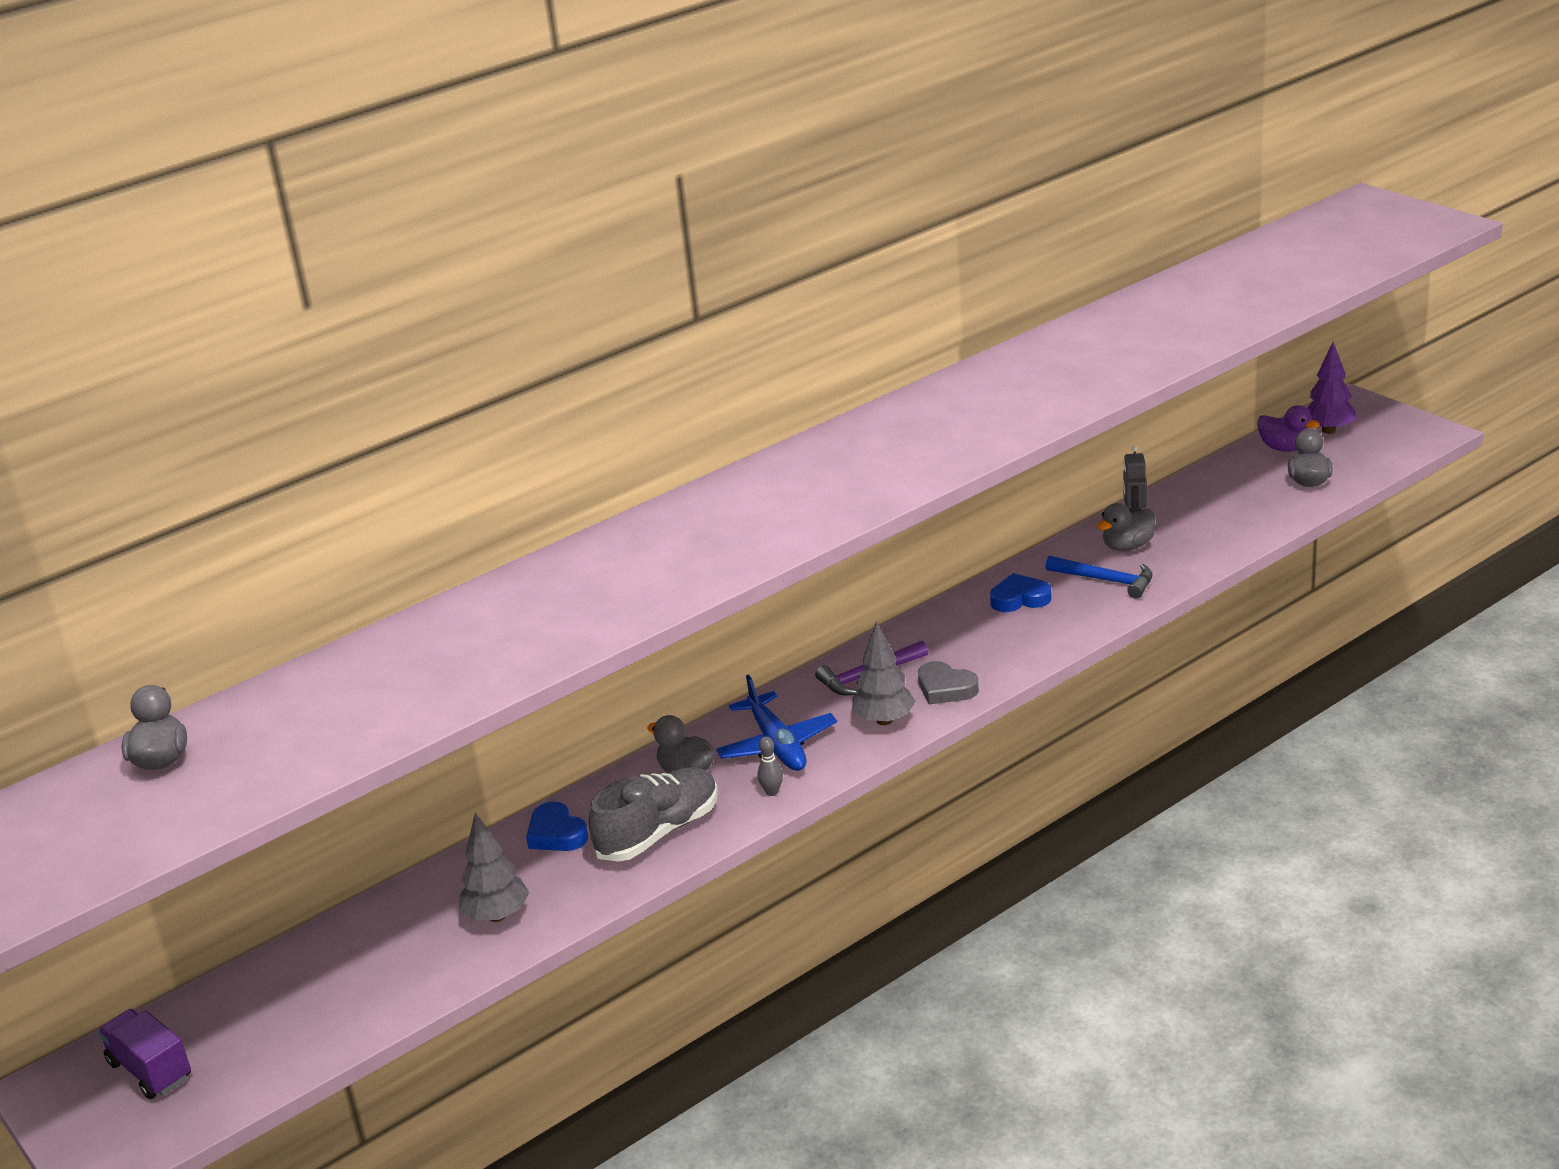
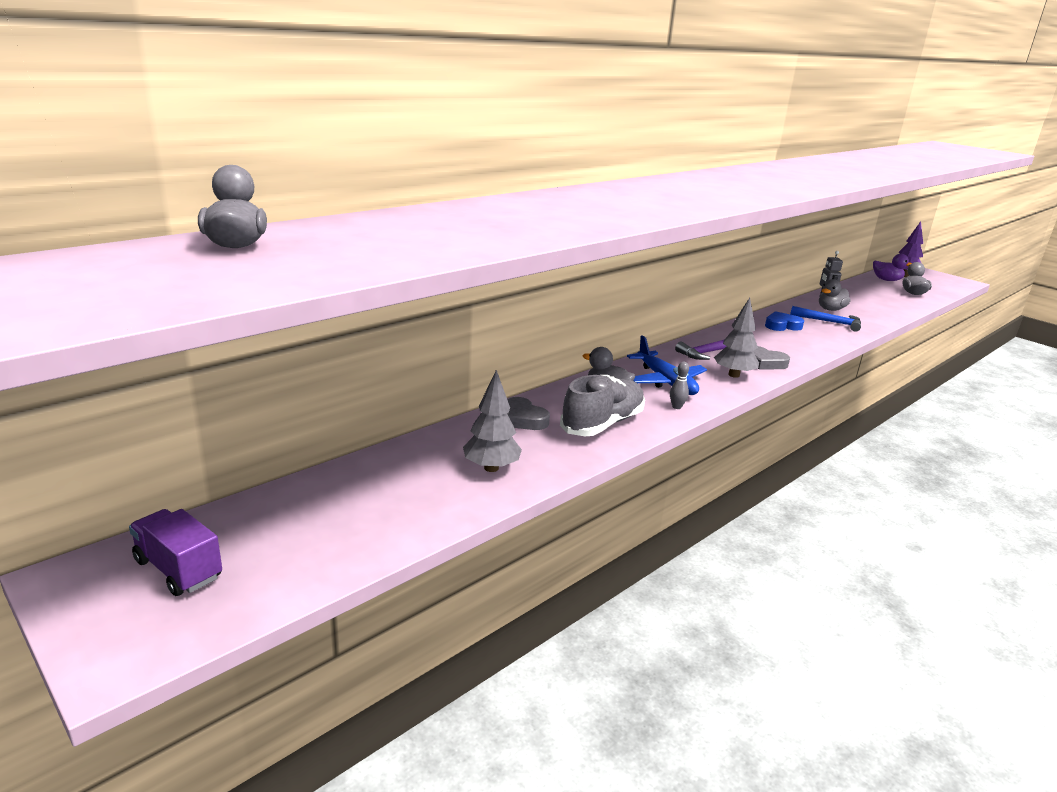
camera: 10 degrees left, 5 degrees down
blue heart [526,801,588,851] -> grey heart [507,397,550,430]

